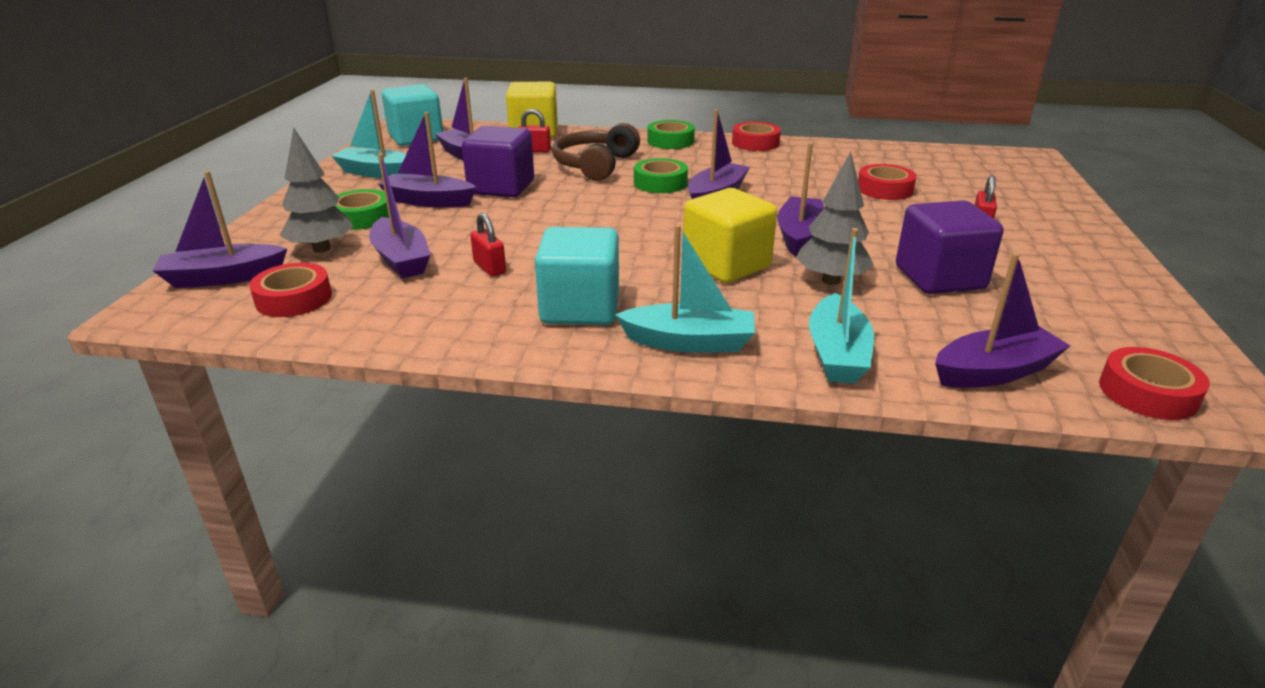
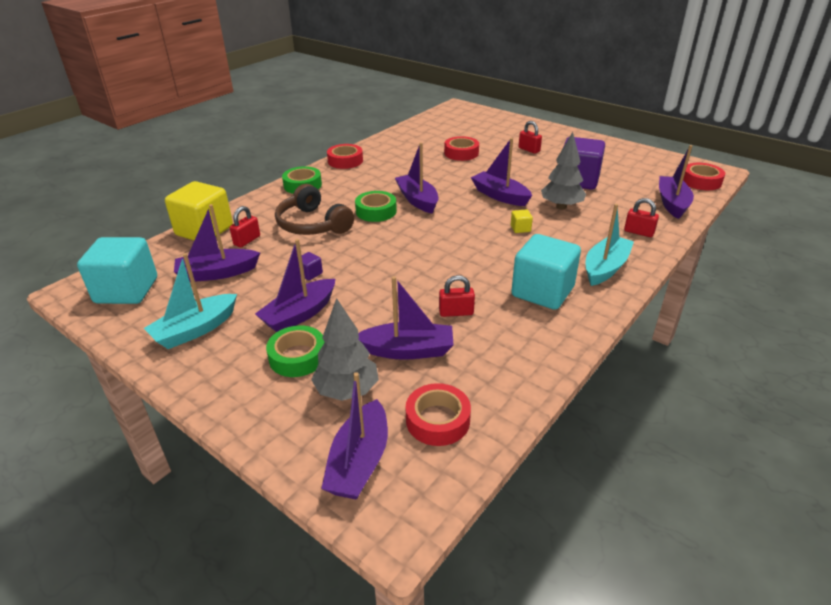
camera: 60 degrees left, 5 degrees up
purple cube [462,126,534,197] -> purple cube [298,252,323,280], size x0.40
yellow cube [683,188,777,283] -> yellow cube [511,209,533,233], size x0.40
turquoise boat [809,228,874,383] -> red padlock [624,198,659,237]

